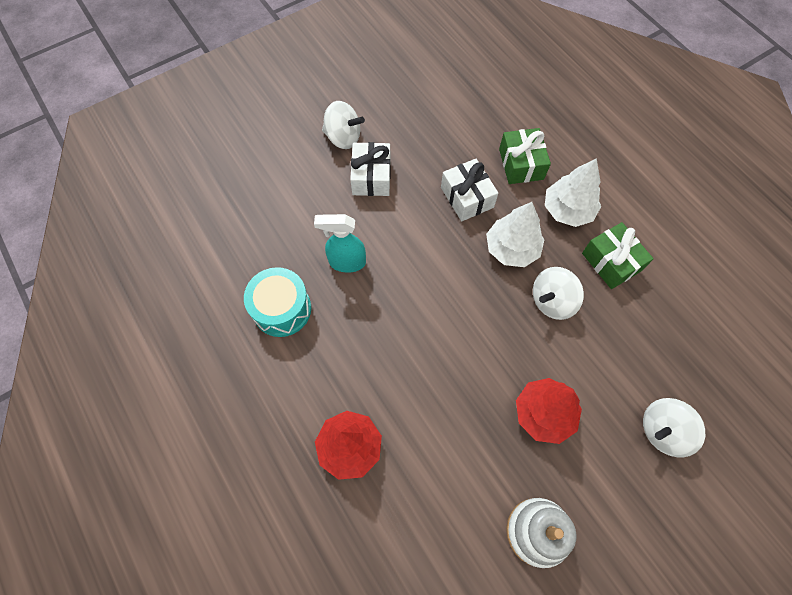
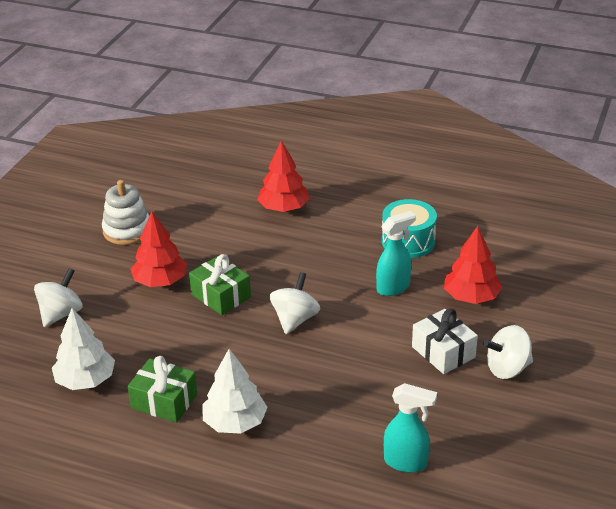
camera: 145 degrees right, 30 degrees down
white gift [441,159,498,221] -> none
white tree [486,202,544,267] -> white tree moved to [52,308,115,390]
green gift [499,128,551,184] -> green gift moved to [189,254,251,315]
white spinning top [533,267,584,320] -> white spinning top moved to [270,272,320,334]
none -> turquoise spray bottle [384,383,437,473]
none -> red tree [444,226,502,304]

